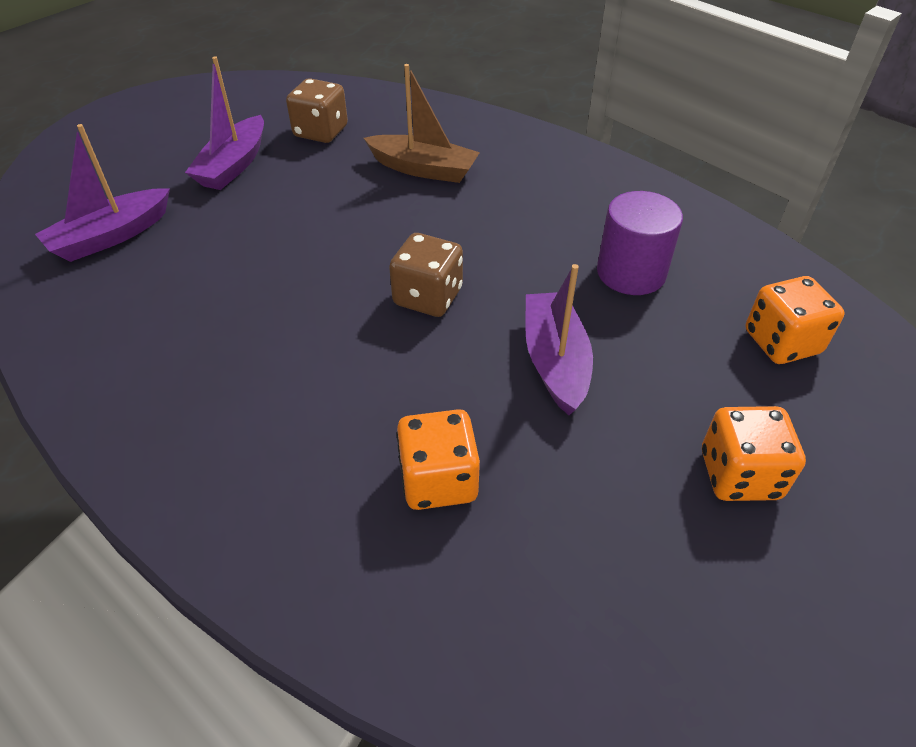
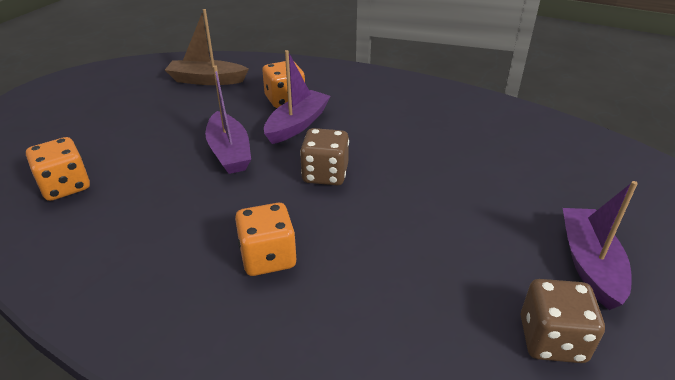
camera: 165 degrees right, 10 degrees down
purple boat [35,124,170,262] -> purple boat moved to [264,50,331,144]
brown boat [364,64,480,183] -> brown boat moved to [165,9,249,85]
purple cylinder [597,191,683,295] -> none
orange dice [702,406,806,501] -> orange dice moved to [235,203,297,276]

